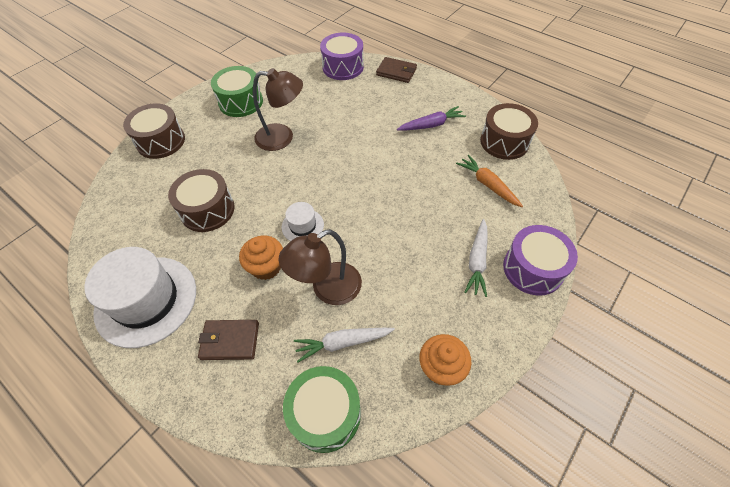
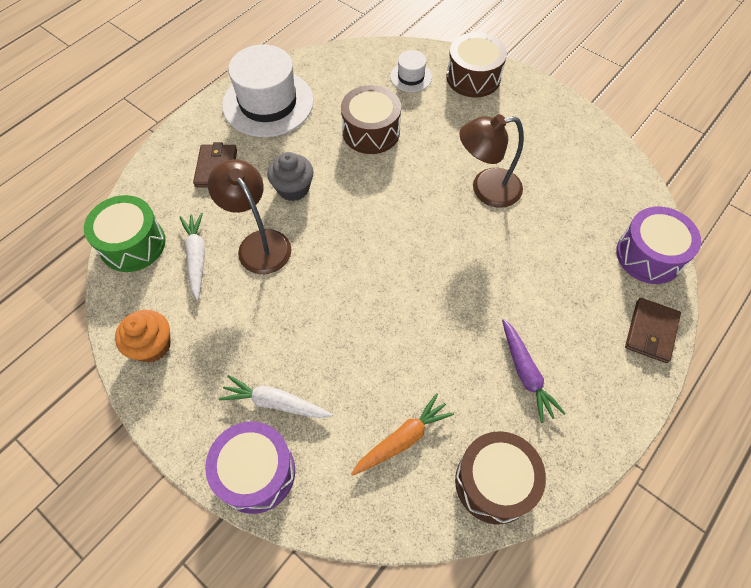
camera: 90 degrees right, 5 degrees up
green drum [211,66,263,117] -> none
orange cupcake [239,236,283,280] -> grey cupcake [267,152,314,201]
brown lamp [253,68,303,151] -> brown lamp turned 75 degrees clockwise [460,114,524,208]
white hat [282,202,324,241] -> white hat moved to [390,50,432,92]

